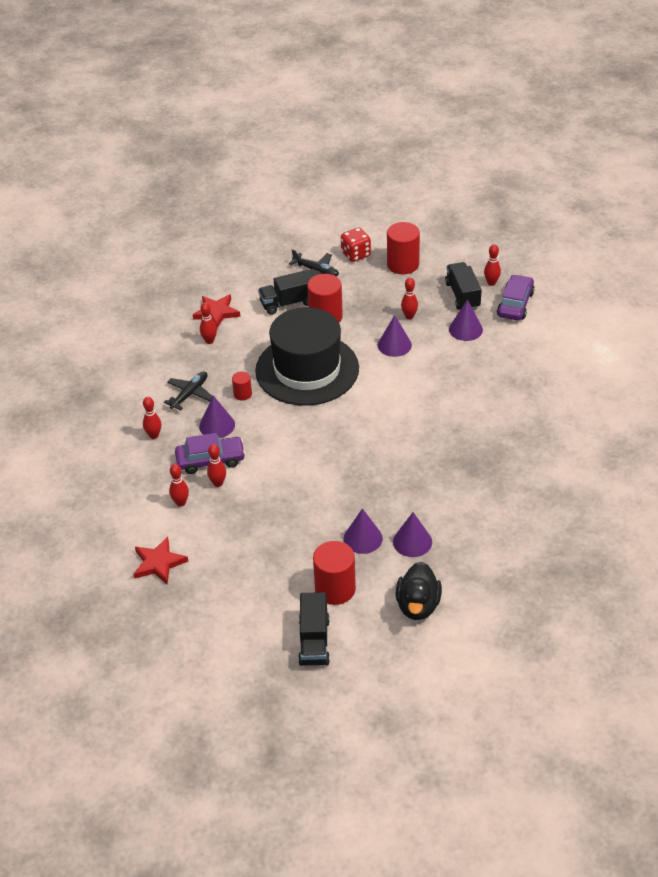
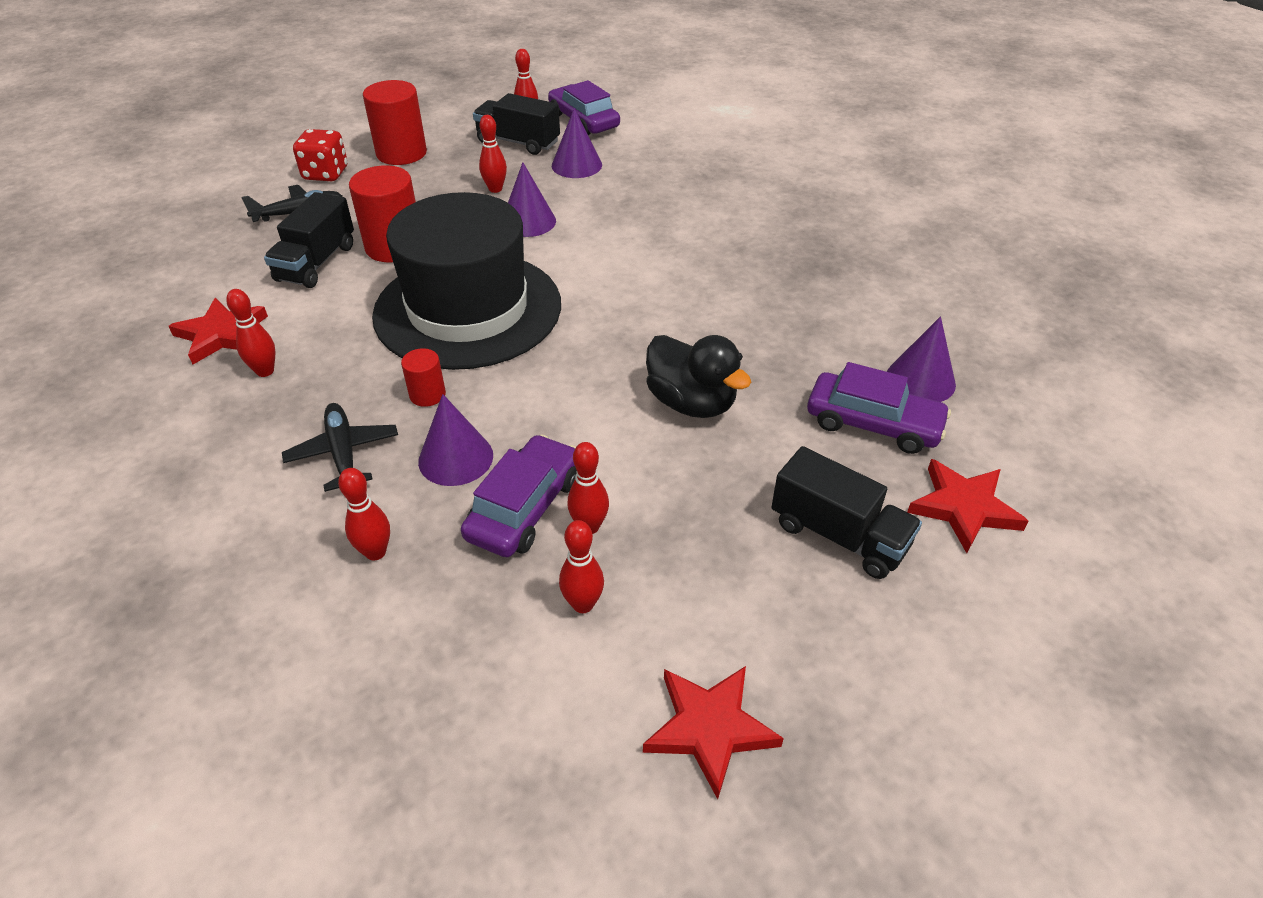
camera: 55 degrees left, 0 degrees up
black truck [298,592,330,666] -> black truck moved to [772,446,922,579]
red cylinder [313,541,356,605] -> red star [907,459,1028,553]
purple cone [344,508,383,554] -> purple car [807,362,951,454]
black duck [396,562,442,620] -> black duck moved to [646,335,751,418]

